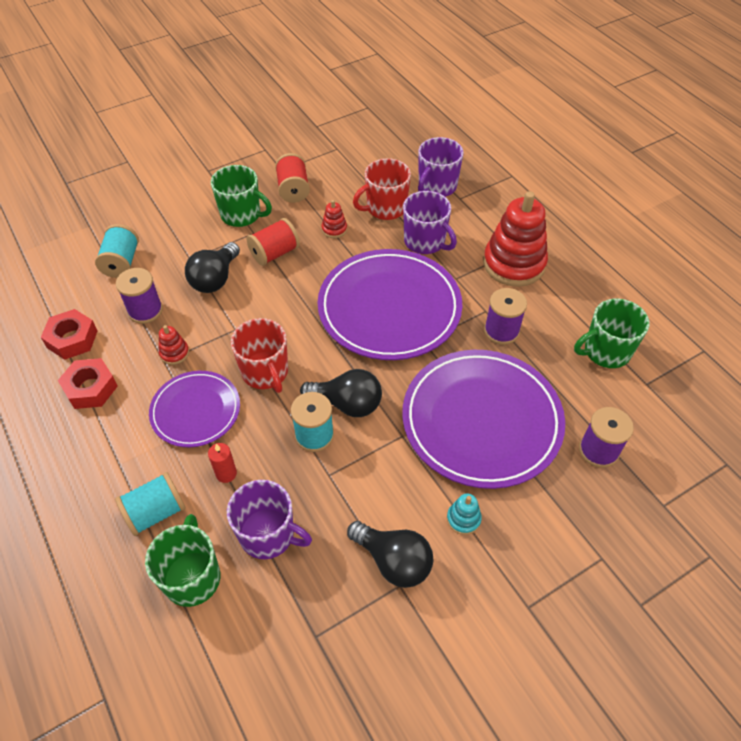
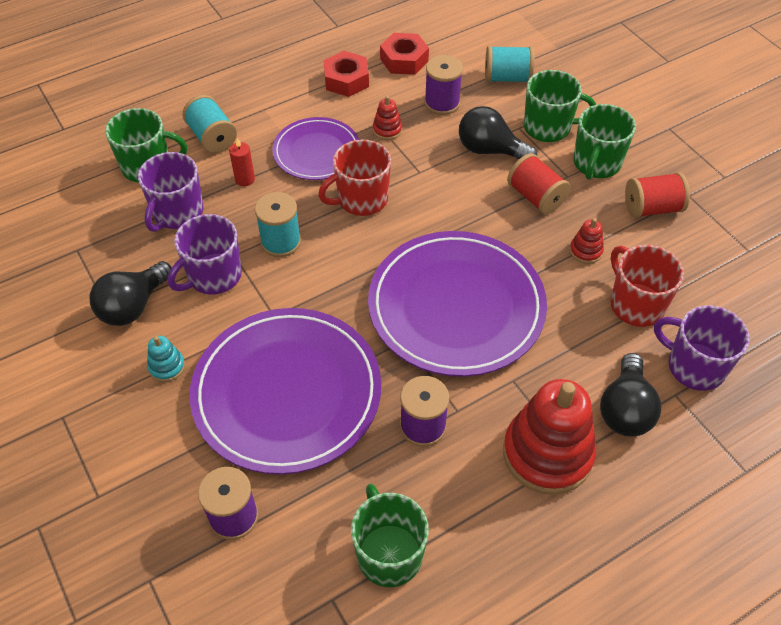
camera: 90 degrees right, 0 degrees up
black light bulb [300,369,382,417] -> black light bulb moved to [600,353,661,437]
purple mug [403,191,457,254] -> purple mug moved to [168,214,242,294]
none -> green mug [524,70,596,142]

